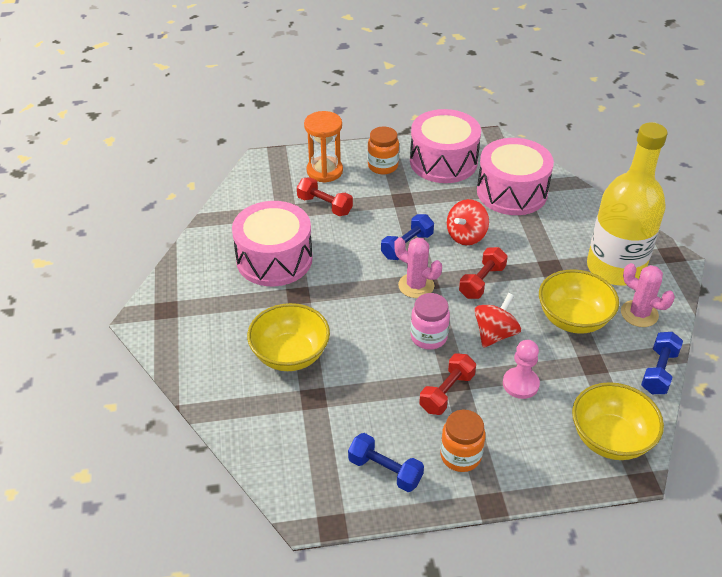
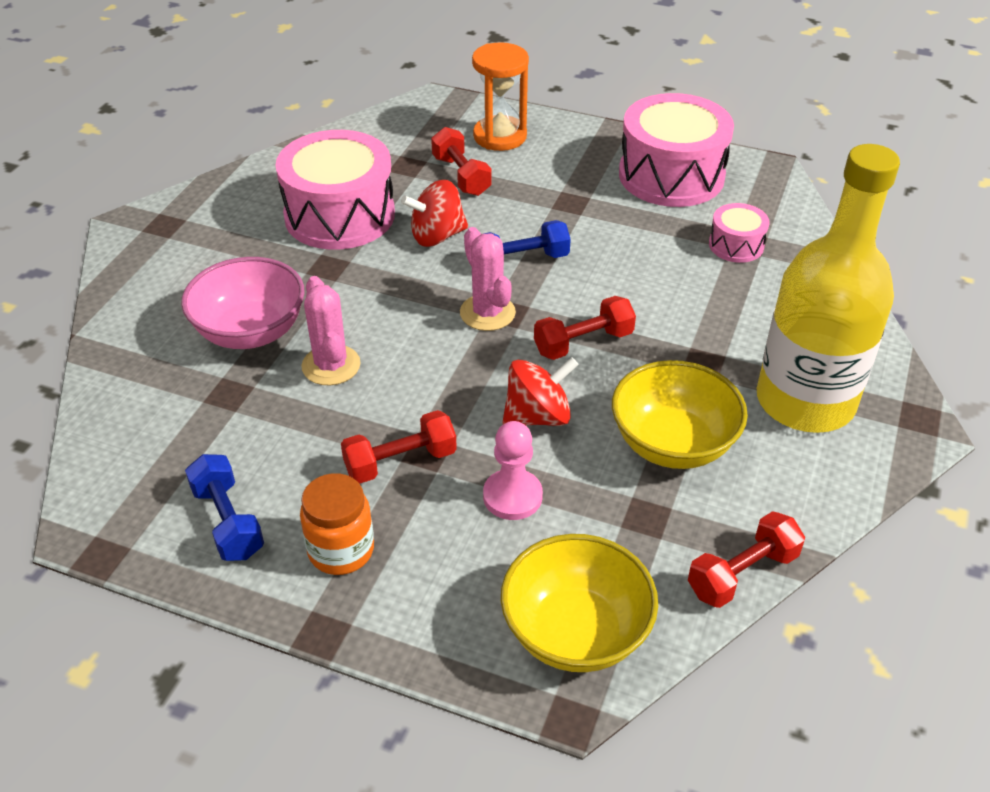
camera: 30 degrees right, 0 degrees up
yellow bowl [247,303,330,371] -> pink bowl [181,257,305,349]
orange jar [368,127,399,175] -> none
pink jar [411,293,450,350] -> none
red spinning top [447,199,489,245] -> red spinning top moved to [401,180,468,247]
pink drum [477,138,554,215] -> pink drum [709,203,769,263], size x0.48
pink cactus [621,263,675,327] -> pink cactus moved to [301,276,361,385]
blue dumbbell [641,332,683,394] -> red dumbbell [688,511,805,608]

